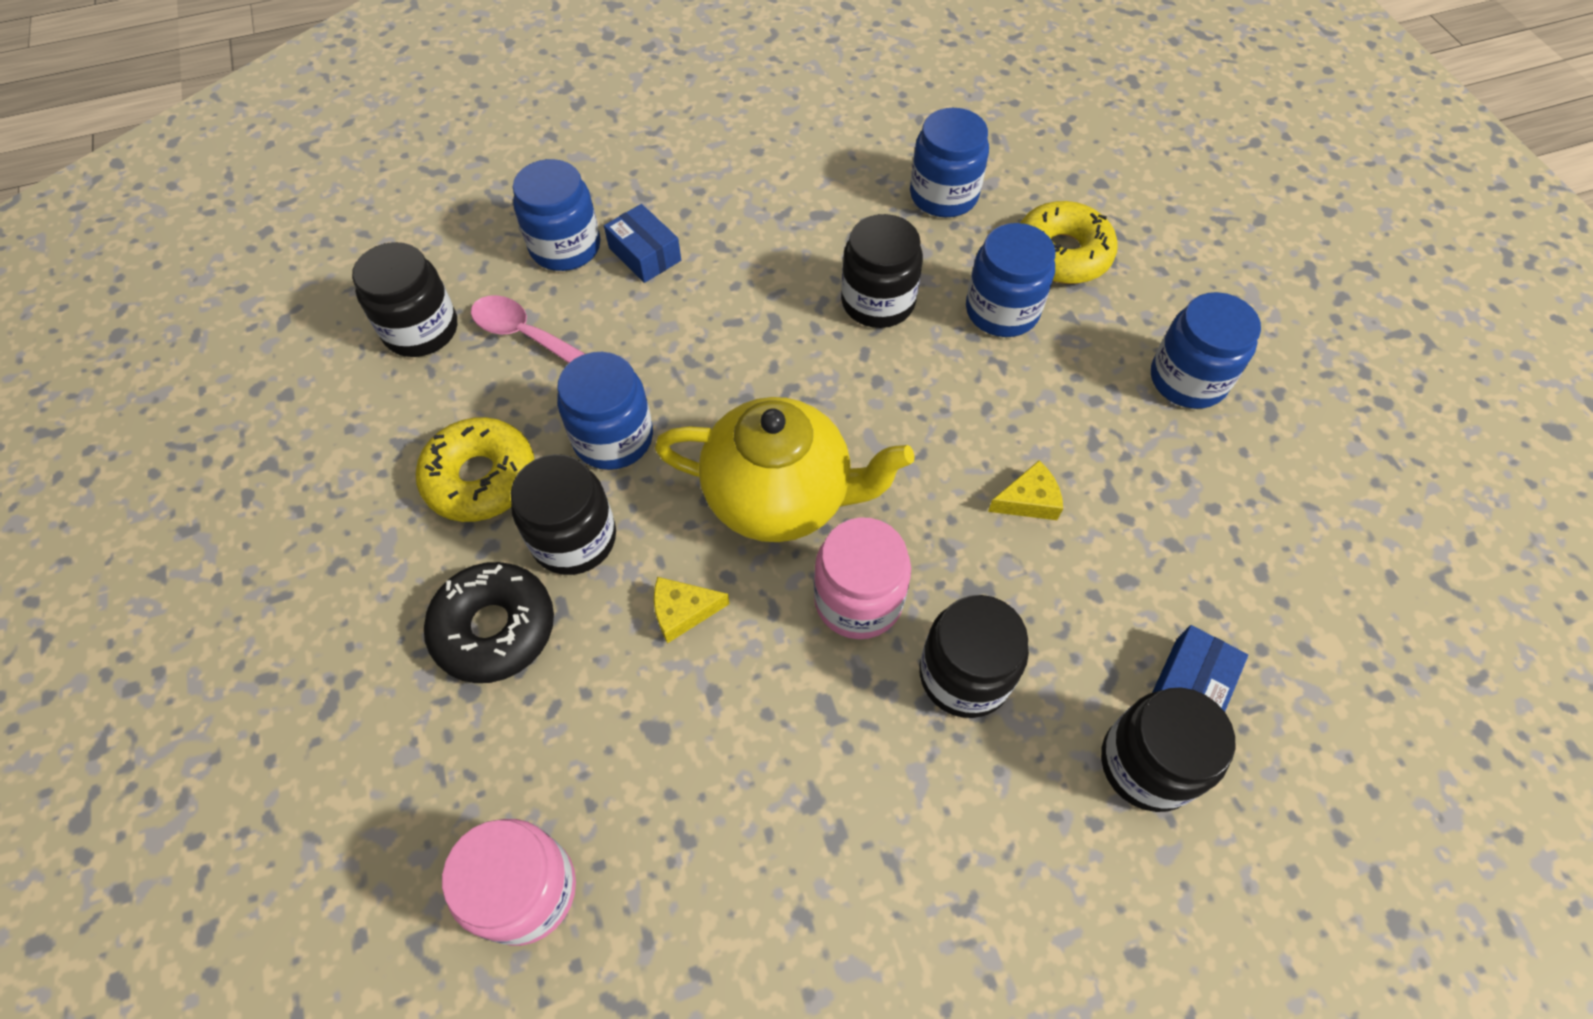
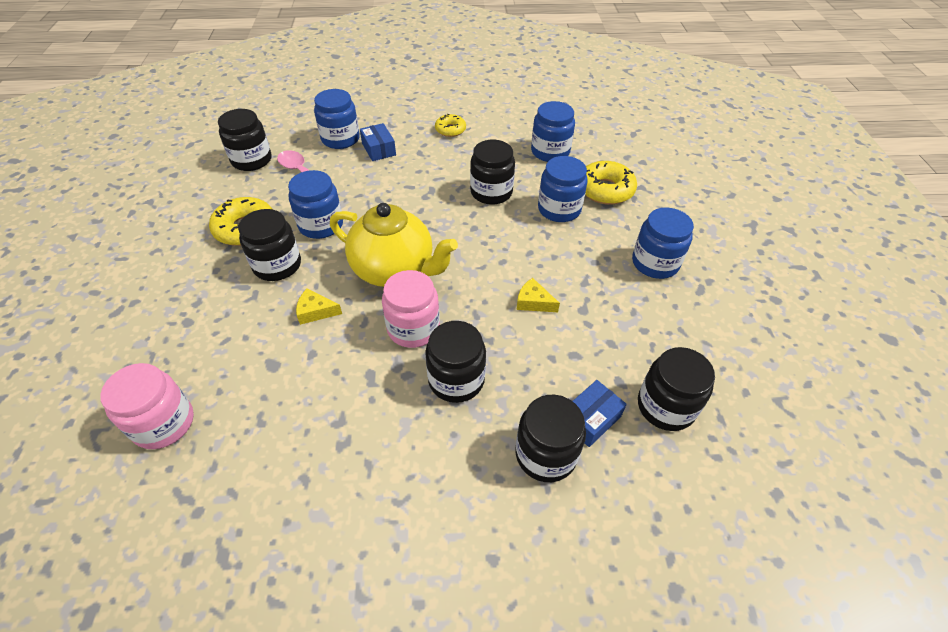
camera: 15 degrees right, 10 degrees down
black donut [424,562,554,683] -> none
yellow cheese [988,461,1063,520] -> yellow cheese turned 150 degrees counterclockwise [516,278,560,312]
none -> yellow donut [435,114,466,137]
none -> black jar [638,347,715,431]

